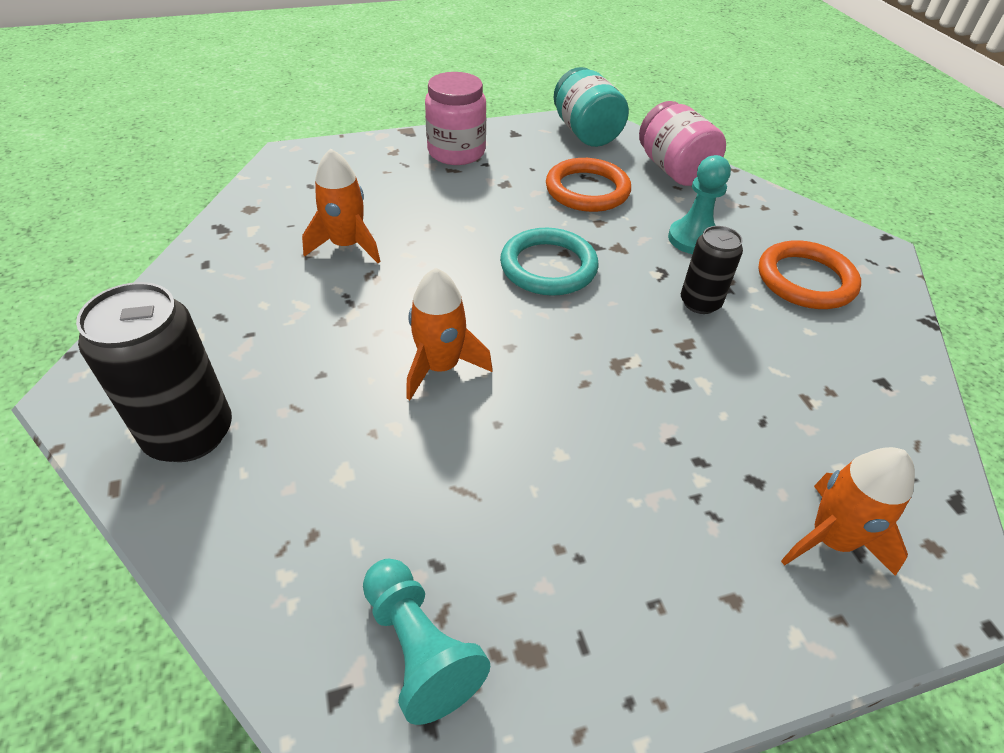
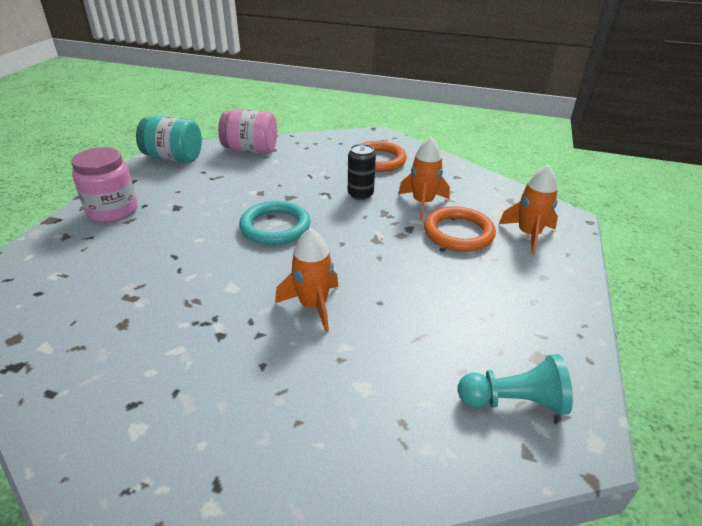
camera: 55 degrees left, 10 degrees down
black can [76,282,232,462] -> none
orange rocket [302,148,381,263] -> orange rocket moved to [398,137,450,219]
orange ring [546,158,631,212] -> orange ring moved to [424,206,496,252]
turquoise pawn [668,155,731,254] -> none

